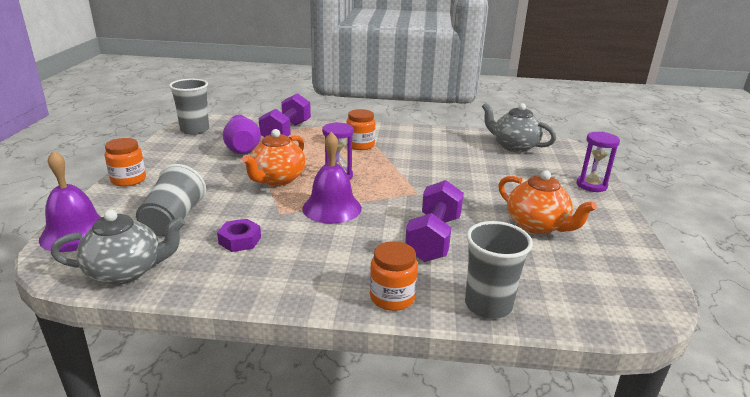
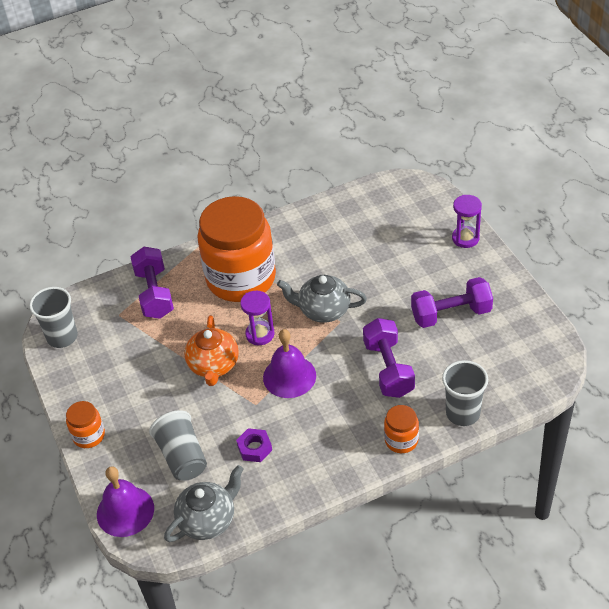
camera: 25 degrees left, 20 degrees up
purple vase [223,115,261,154] -> none
orange jar [347,109,375,150] -> orange jar [198,196,276,302], size x2.37
grey teapot [482,103,556,152] -> grey teapot moved to [277,275,367,323]
orange teapot [498,170,597,234] -> purple dumbbell [411,277,493,328]

